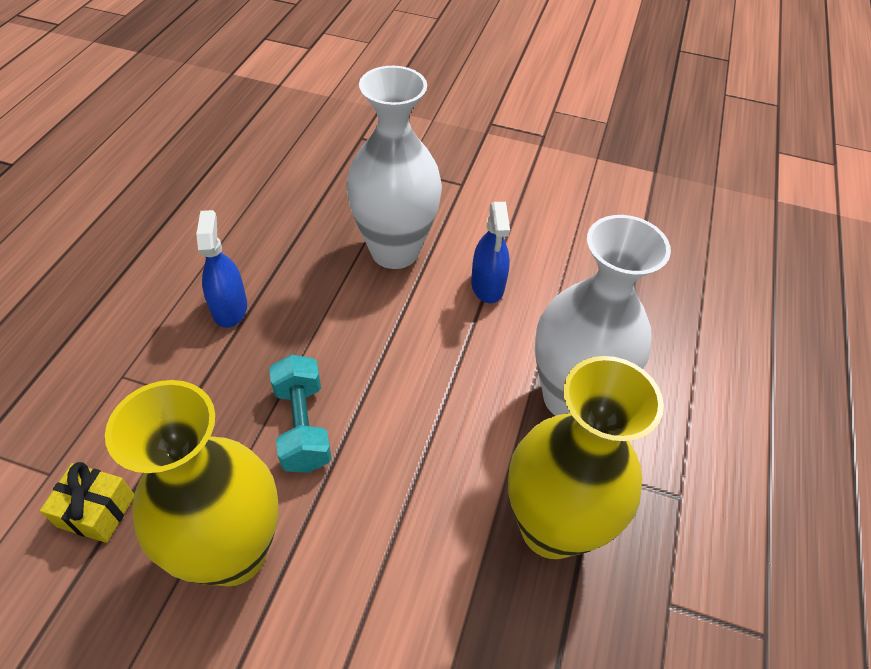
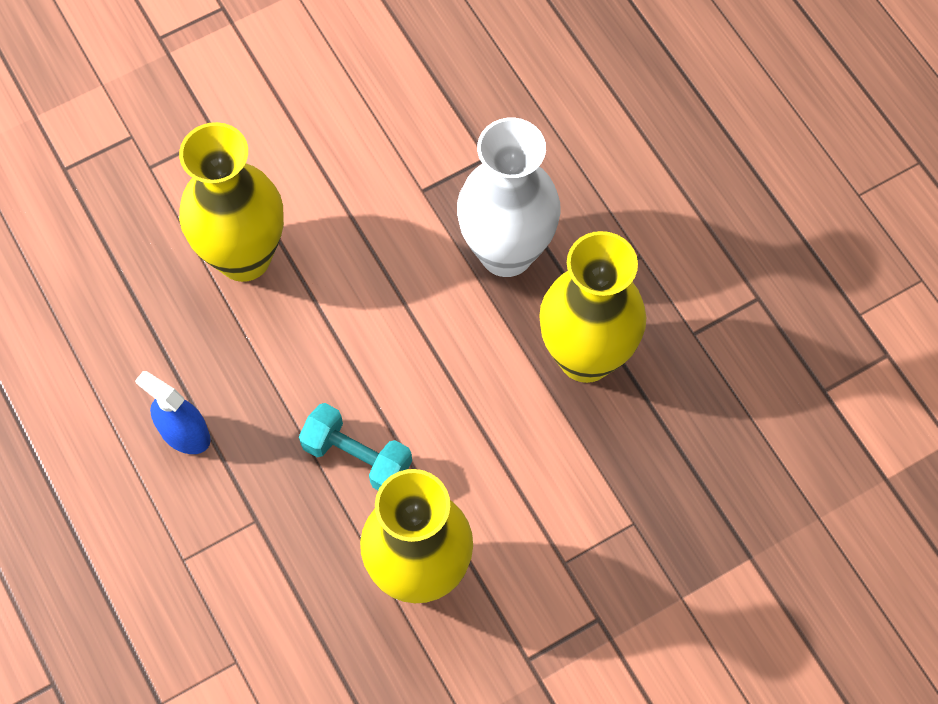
camera: 45 degrees left, 15 degrees up
yellow gift [40,462,134,543] -> none
white vase [346,66,442,269] -> yellow vase [179,122,284,282]
blue spray bottle [471,202,510,303] -> none

